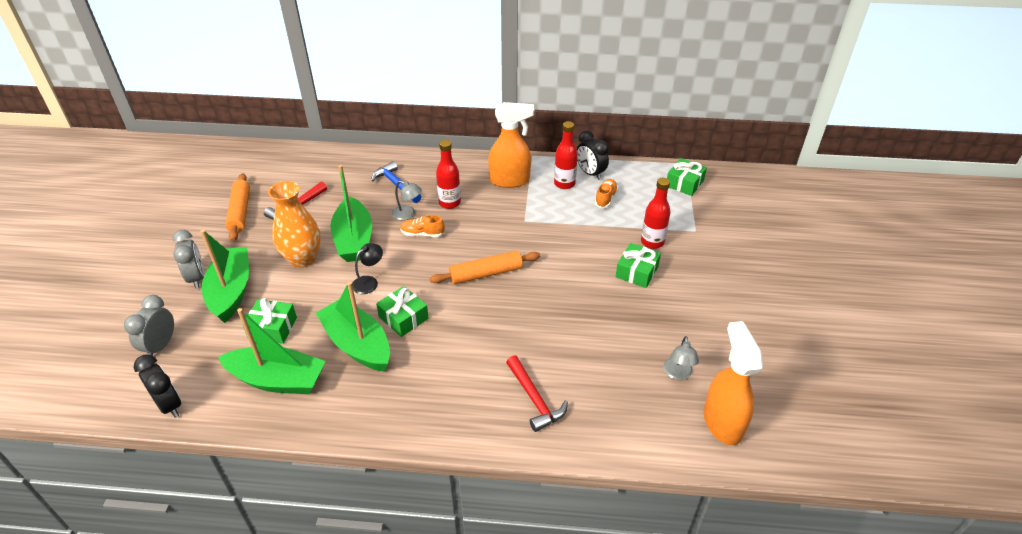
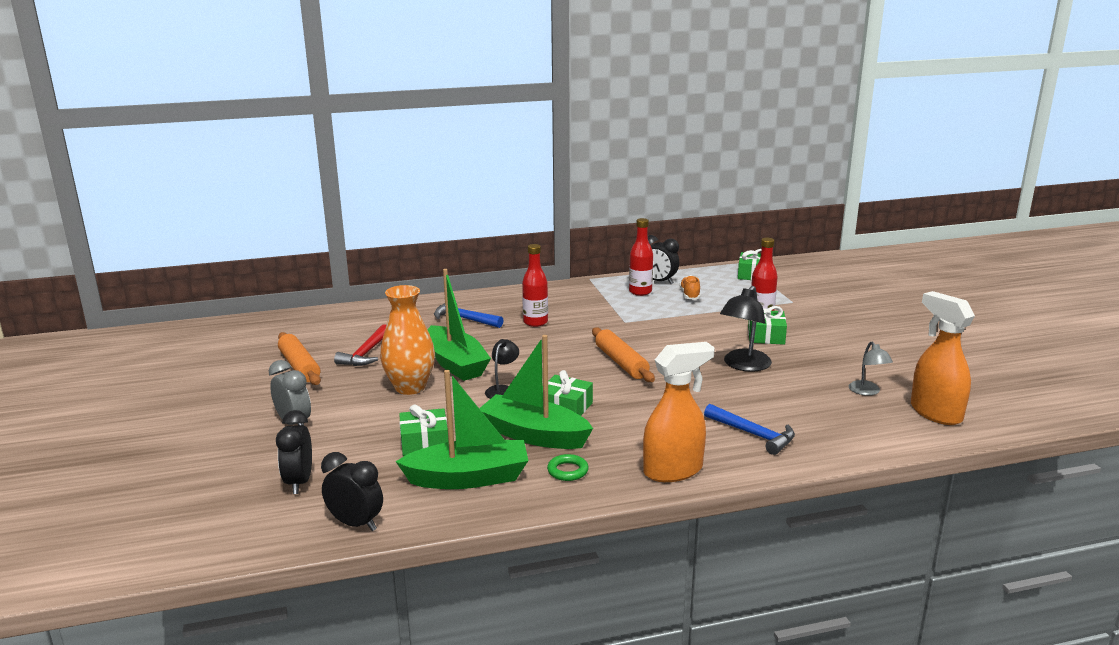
camera: 20 degrees left, 20 degrees down
grey clock [124,295,174,356] -> black clock [276,410,312,494]
green boat [200,230,249,323] -> none
grey lamp [392,180,422,220] -> none
orange shoe [400,215,445,237] -> none
orange rolling pin [430,250,540,284] -> orange rolling pin turned 75 degrees counterclockwise [592,327,655,382]
orange spray bottle [488,102,534,188] -> orange spray bottle moved to [643,342,715,482]
red hammer [506,356,568,432] -> blue hammer [704,404,795,455]
none -> green ring [547,454,589,481]
none -> black lamp [720,286,772,372]

